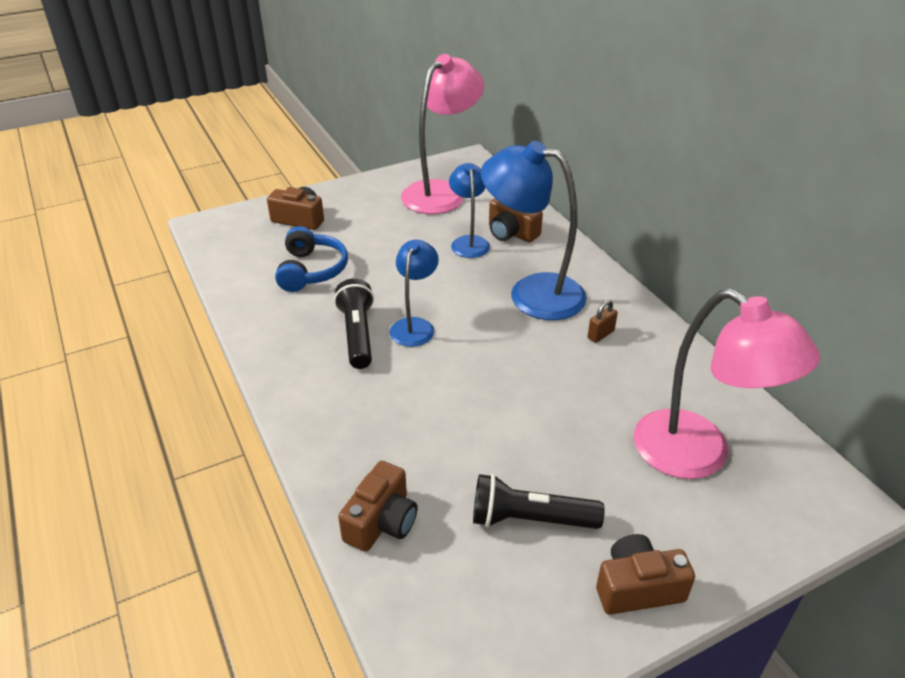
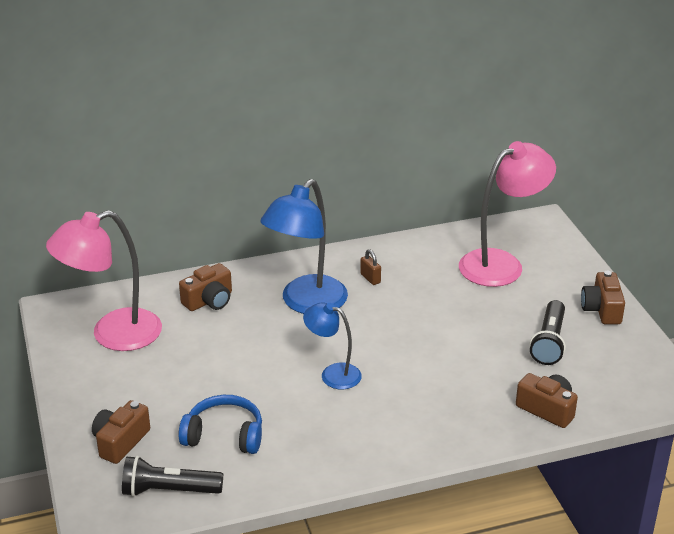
camera: 80 degrees left, 5 degrees down
black flashlight [334,279,374,369] -> black flashlight moved to [122,456,223,497]
pink lamp [401,54,484,214] -> pink lamp turned 75 degrees counterclockwise [46,210,162,351]
blue lamp [449,163,490,258] -> none

